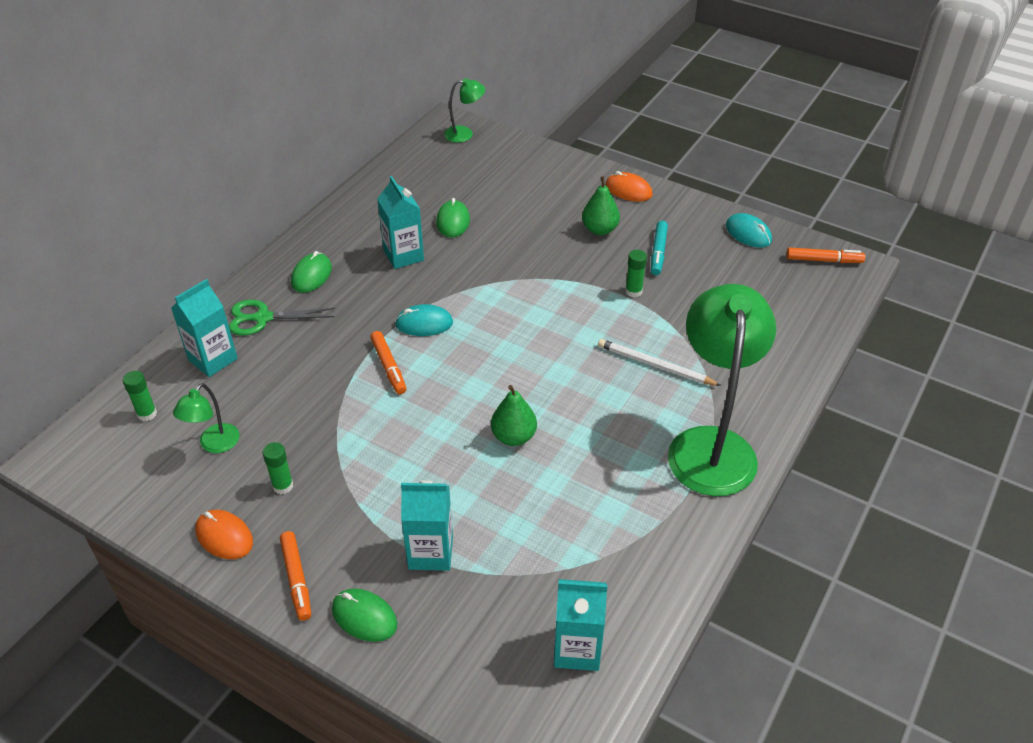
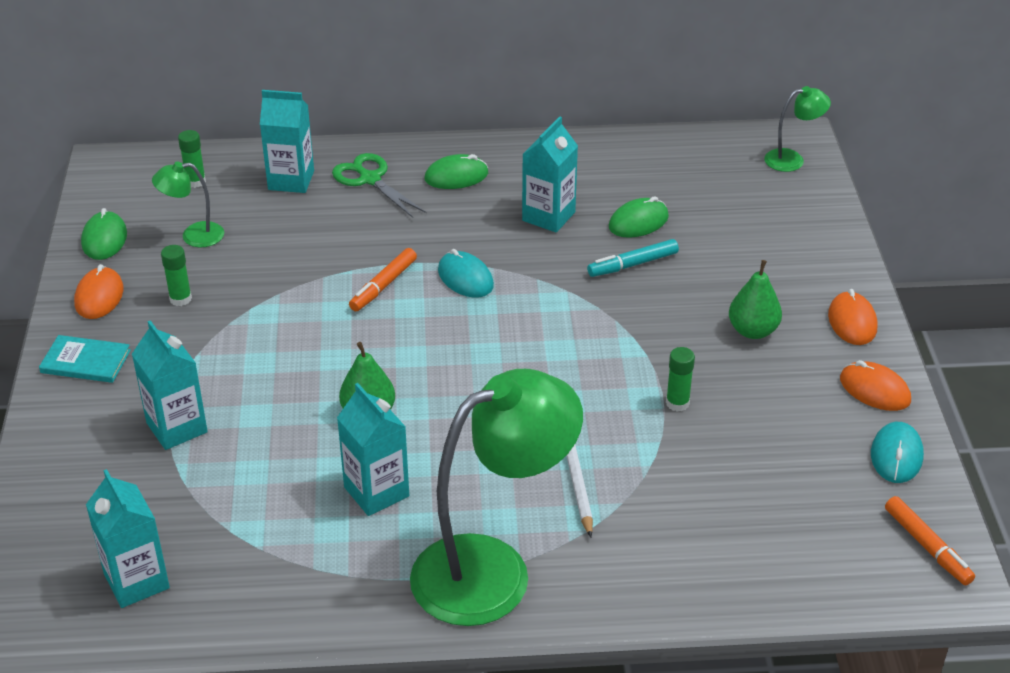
camera: 55 degrees right, 5 degrees down
orange marker [280,531,311,621] -> turquoise book [39,335,131,383]
green mouse [332,588,397,642] -> green mouse moved to [81,208,127,260]
green lamp [444,78,485,143] -> green lamp turned 60 degrees counterclockwise [764,86,831,172]
turquoise marker [651,221,668,275] -> turquoise marker moved to [587,239,679,277]
none -> turquoise carton [337,383,409,516]
none -> orange mouse [840,360,911,411]

